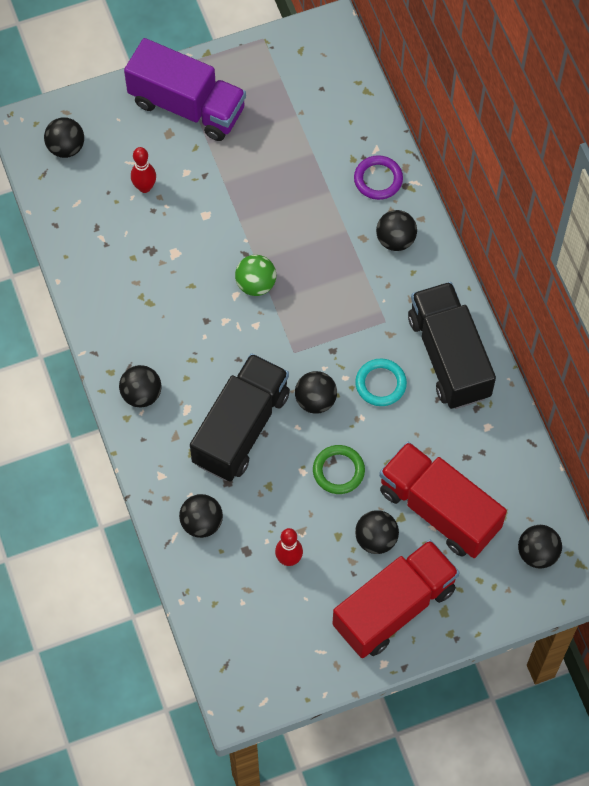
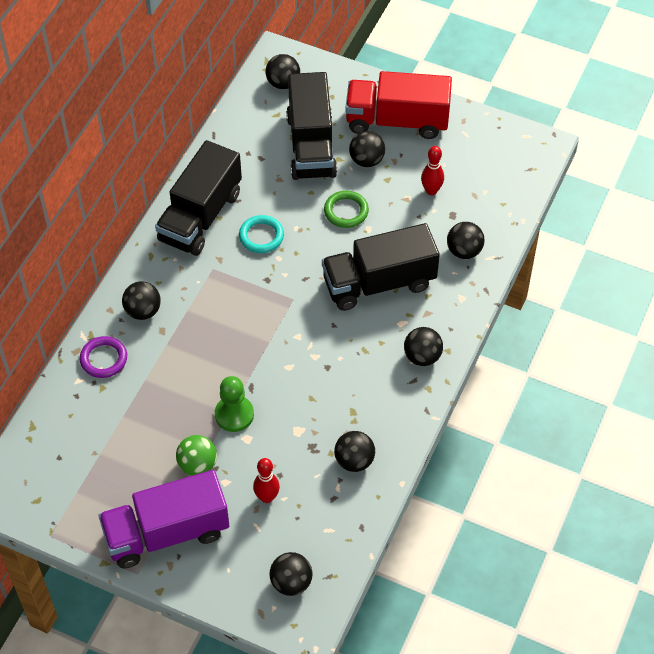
camera: 135 degrees left, 10 degrees down
purple truck [124,38,246,141] -> purple truck turned 90 degrees counterclockwise [98,470,229,568]
green ball [235,255,276,296] -> green ball moved to [176,435,217,476]
black ball [295,371,337,414] -> black ball moved to [334,431,375,472]
red truck [379,442,507,558] -> black truck [286,72,337,180]
none -> green pawn [215,376,254,432]

